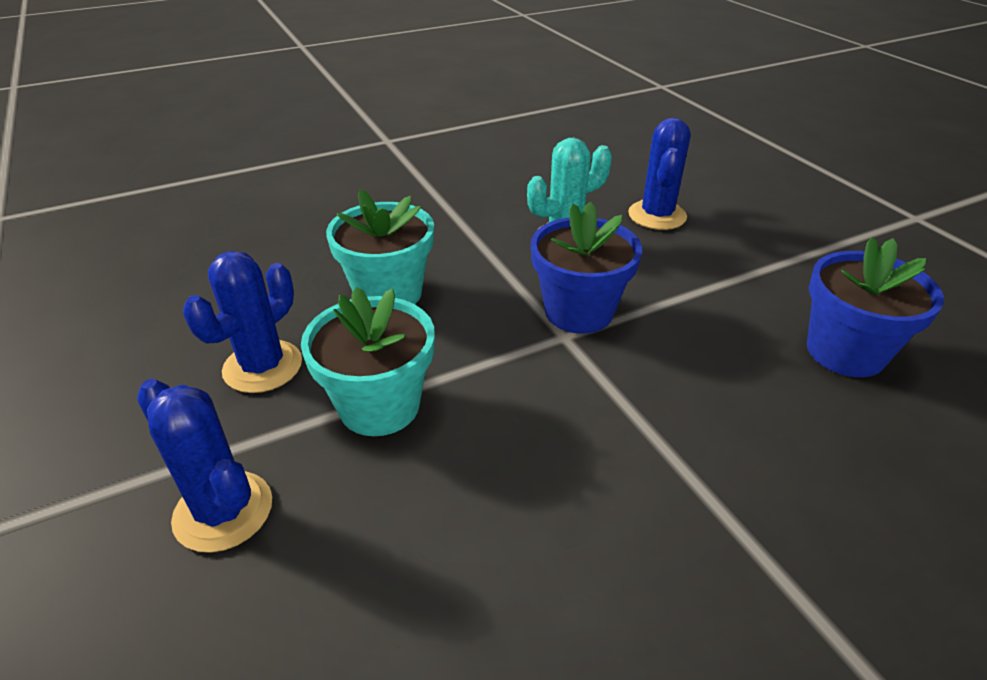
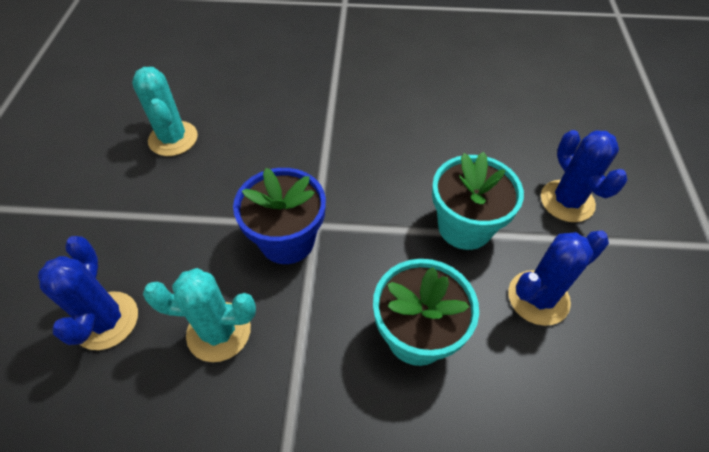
camera: 150 degrees left, 15 degrees up
blue cactus [628,118,691,230] -> blue cactus turned 45 degrees counterclockwise [38,236,138,350]
blue flower pot [807,237,944,377] -> turquoise cactus [132,67,198,156]

